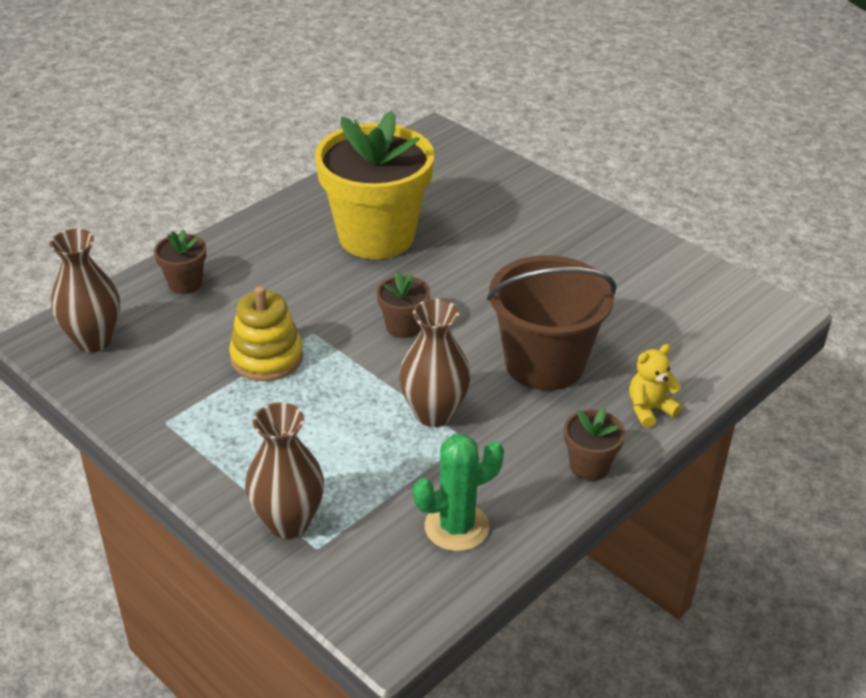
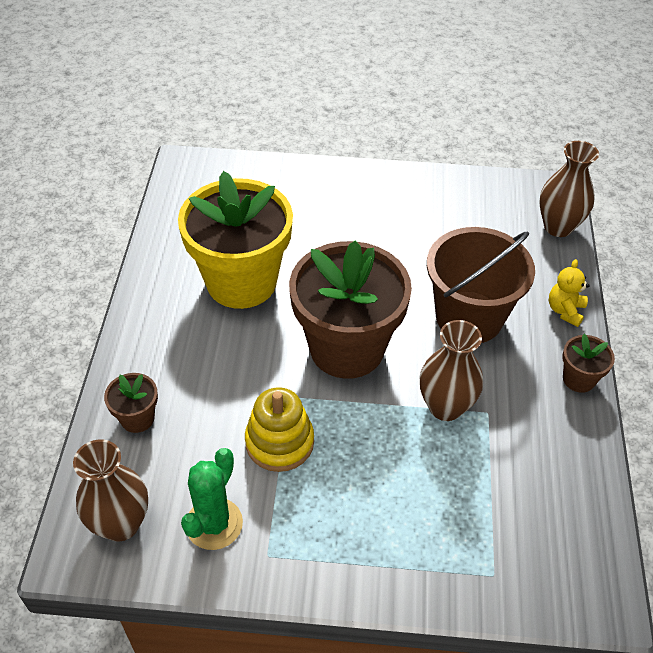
camera: 40 degrees left, 10 degrees up
brown vase [245,402,324,539] -> brown vase moved to [539,141,599,237]
brown flower pot [377,271,430,338] -> brown flower pot [289,241,412,379], size x2.37
green cactus [413,434,504,551] -> green cactus moved to [181,448,243,550]

